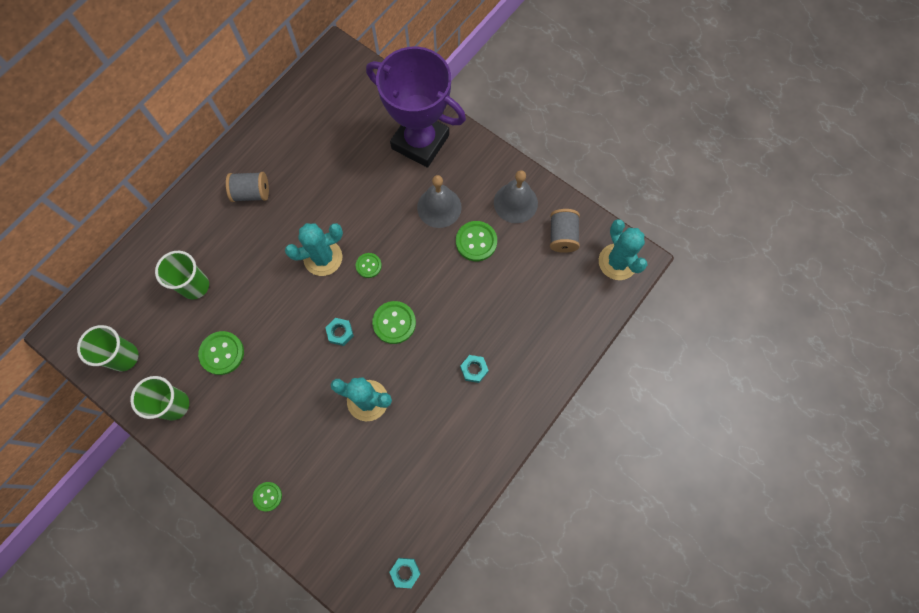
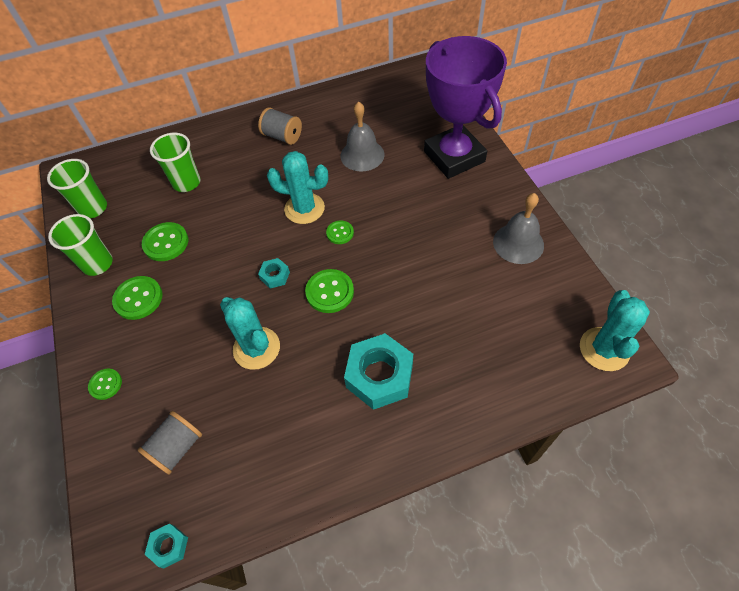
camera: 35 degrees right, 15 degrees down
grey bell [417,175,462,228] -> grey bell moved to [341,101,384,171]
green button [456,221,497,261] -> green button moved to [112,276,163,320]
turquoise nut [460,355,489,383] -> turquoise nut [344,333,413,410], size x2.10
grey spool [550,209,580,253] -> grey spool moved to [137,411,202,475]

